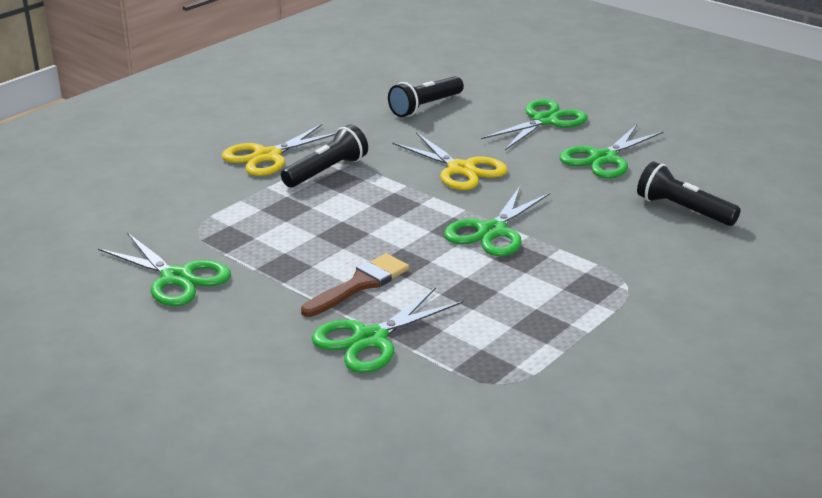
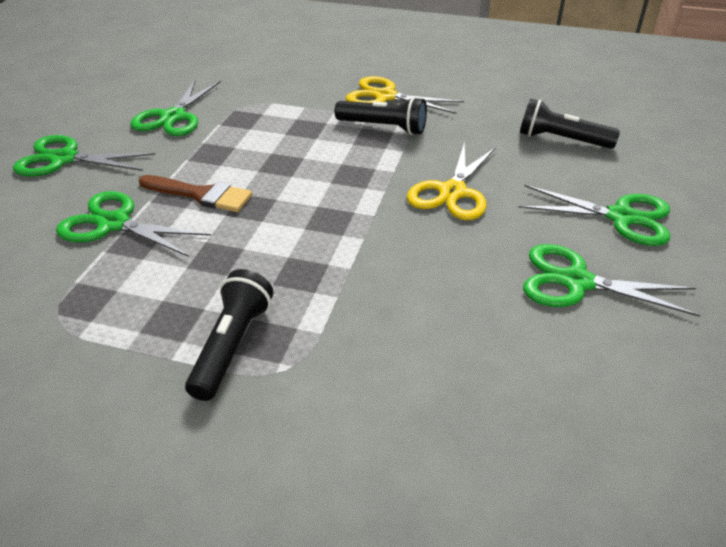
camera: 65 degrees right, 10 degrees up
green scissors [444,186,551,256] -> green scissors moved to [13,135,156,177]
black flashlight [637,161,741,226] -> black flashlight moved to [185,269,273,401]

